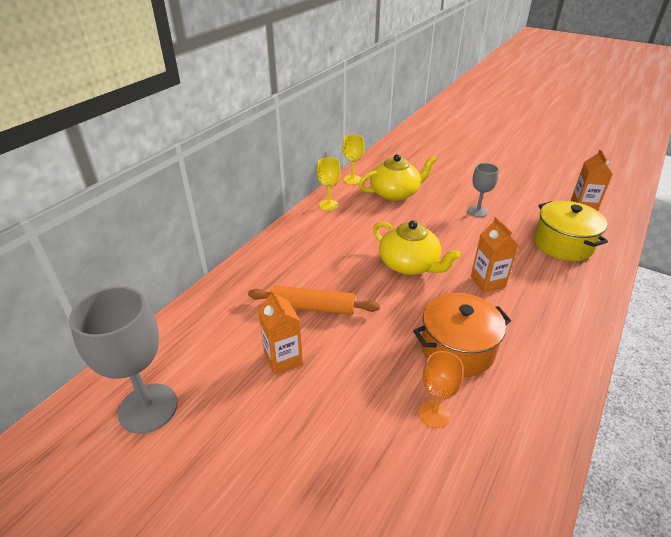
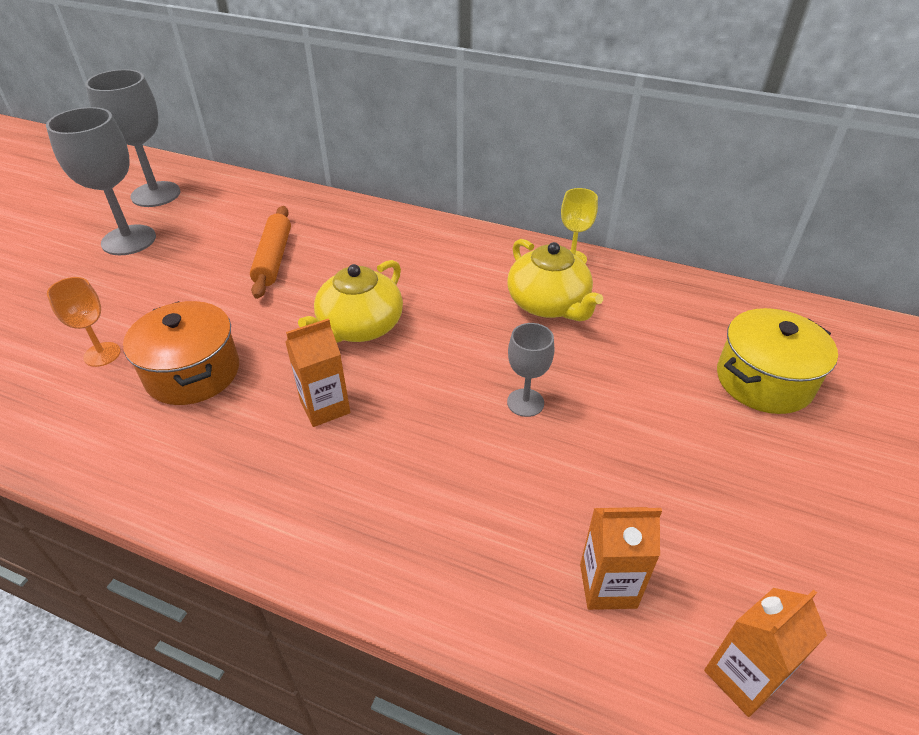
camera: 80 degrees right, 5 degrees up
orange carton [258,288,303,375] -> orange carton moved to [704,588,827,717]
yellow goblet [317,157,341,211] -> none
yellow pot [534,201,608,261] -> yellow pot moved to [717,308,838,414]
none -> grey goblet [46,107,156,255]

